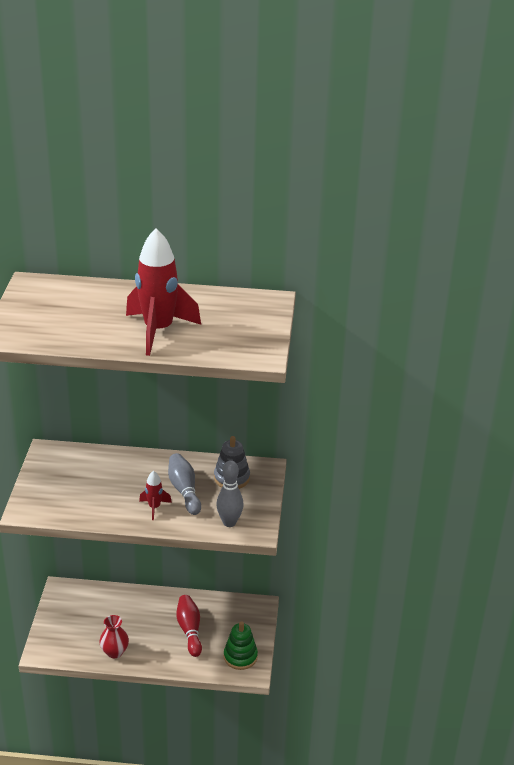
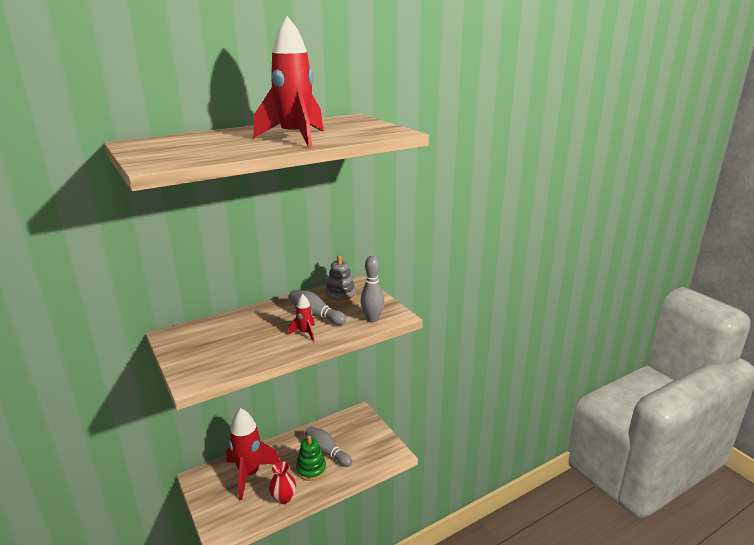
camera: 35 degrees left, 10 degrees down
red bowling pin [177,595,202,657] -> grey bowling pin [305,426,352,467]
green stacking toy [224,621,258,670] -> green stacking toy moved to [296,435,326,481]
none -> red rocket [226,408,280,500]

